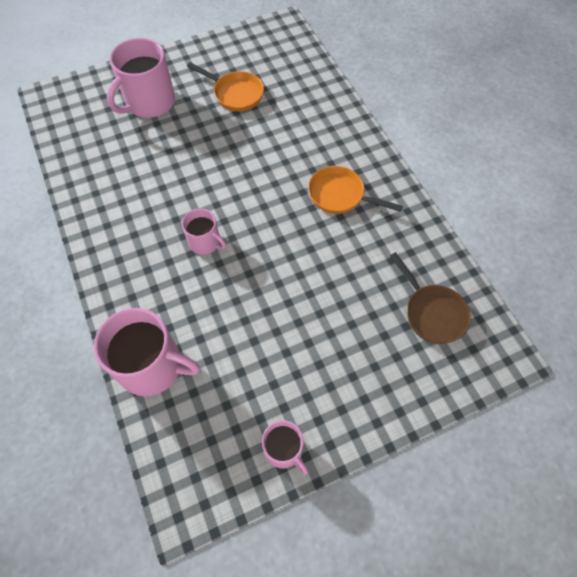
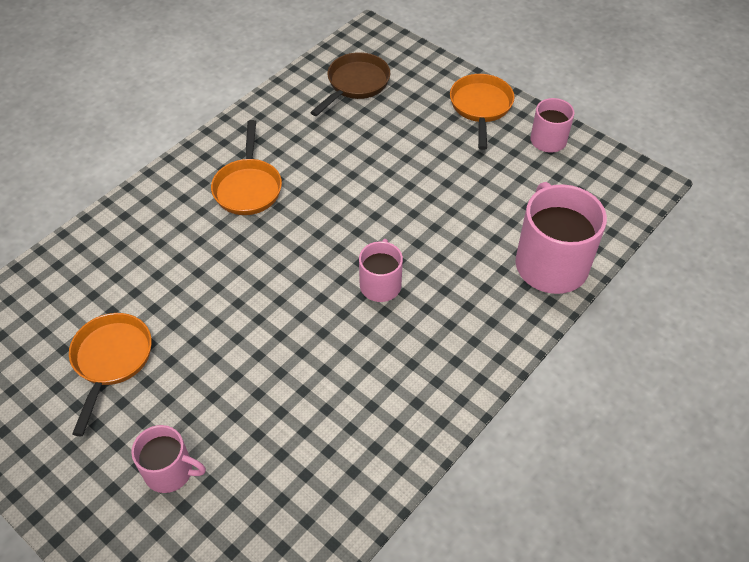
camera: 115 degrees left, 10 degrees down
pink mug [107,38,175,118] -> pink mug [131,425,206,493], size x0.56
none -> orange pan [450,74,514,150]

